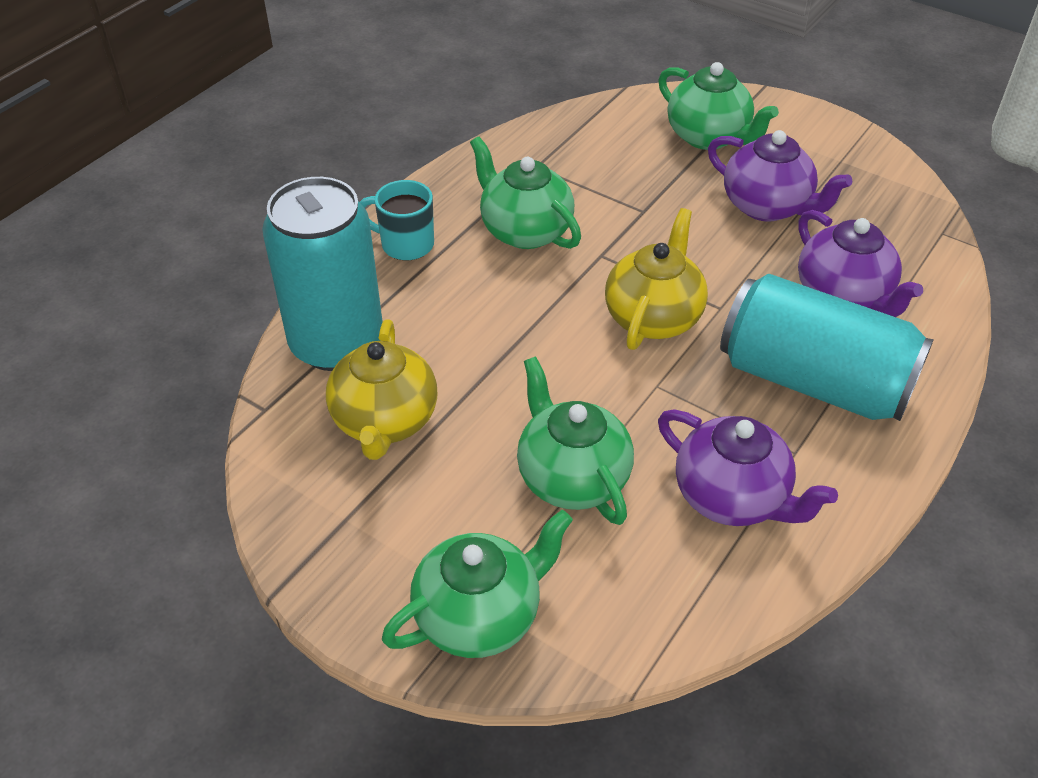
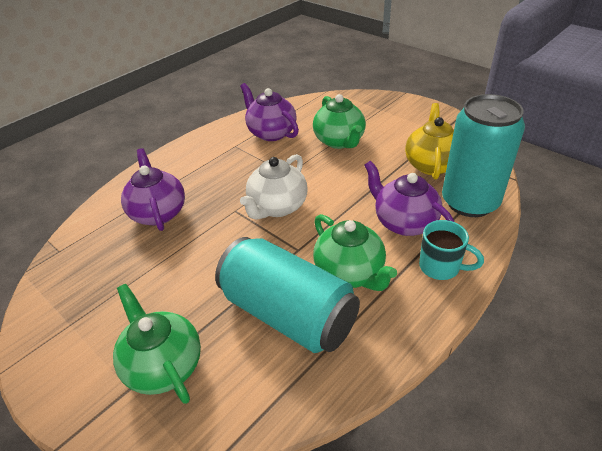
camera: 170 degrees left, 5 degrees down
green teapot [382,510,573,658] -> none
yellow teapot [605,208,708,350] -> white teapot [240,154,308,220]
purple teapot [708,130,852,222] -> purple teapot moved to [364,161,454,236]
turquoise can [720,274,934,421] -> turquoise can moved to [215,237,360,353]

